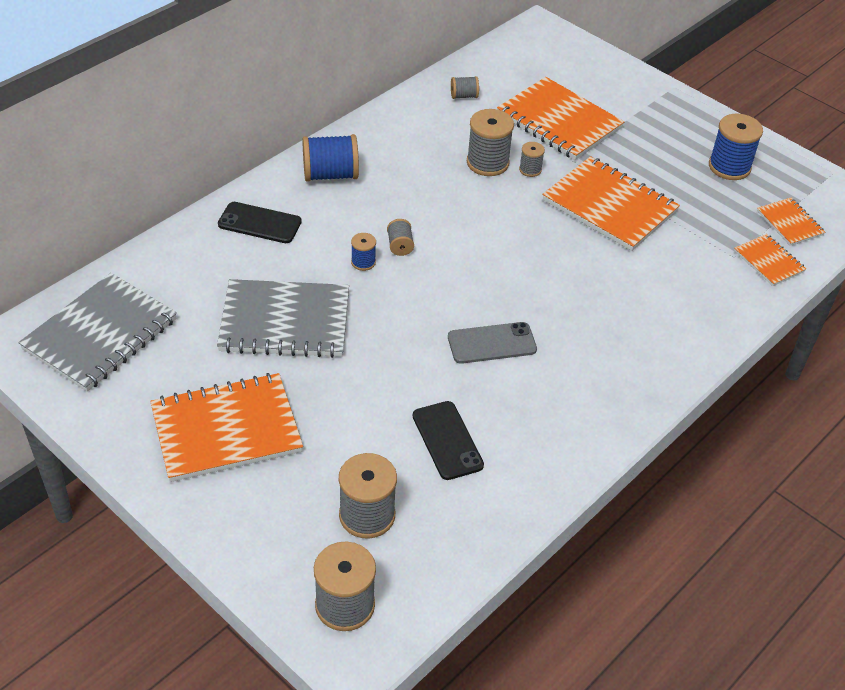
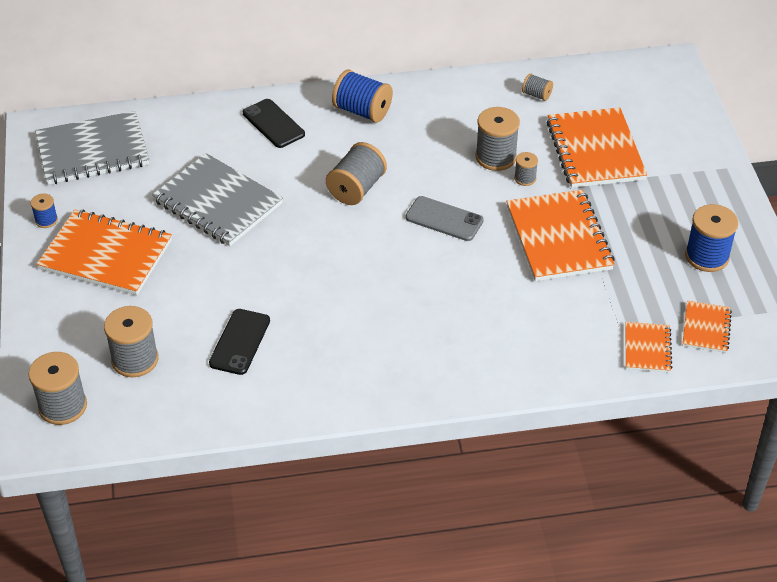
camera: 40 degrees right, 0 degrees up
blue spool [351,233,376,271] -> blue spool moved to [30,194,58,228]
grey spool [387,219,414,256] -> grey spool [326,142,387,205], size x1.90
grey phone [448,322,537,364] -> grey phone moved to [406,196,484,241]

